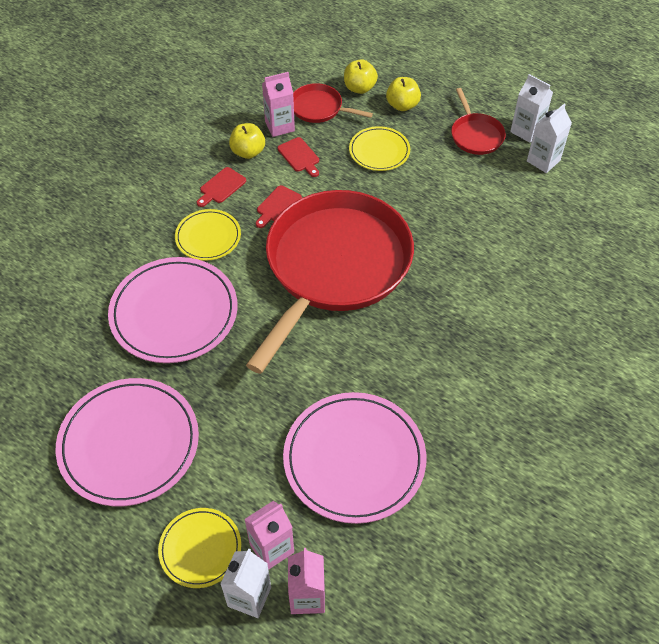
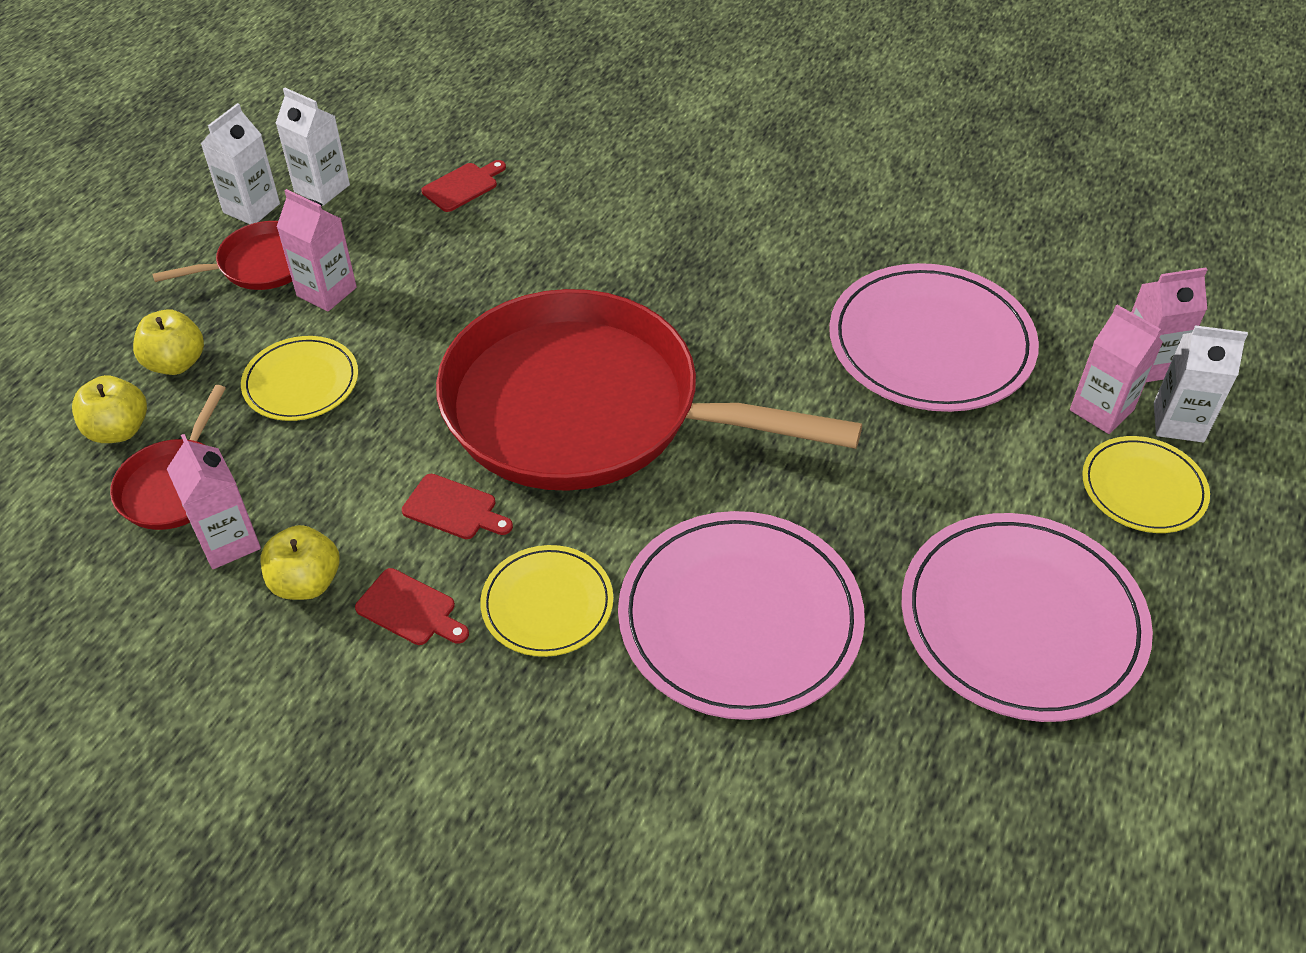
camera: 100 degrees left, 5 degrees down
red cutting board [277,137,319,177] -> red cutting board moved to [421,160,506,212]
none -> pink carton [277,189,357,312]

